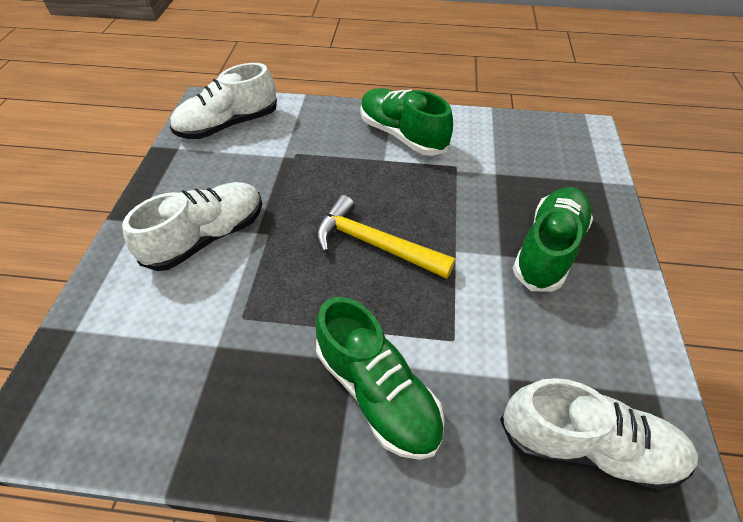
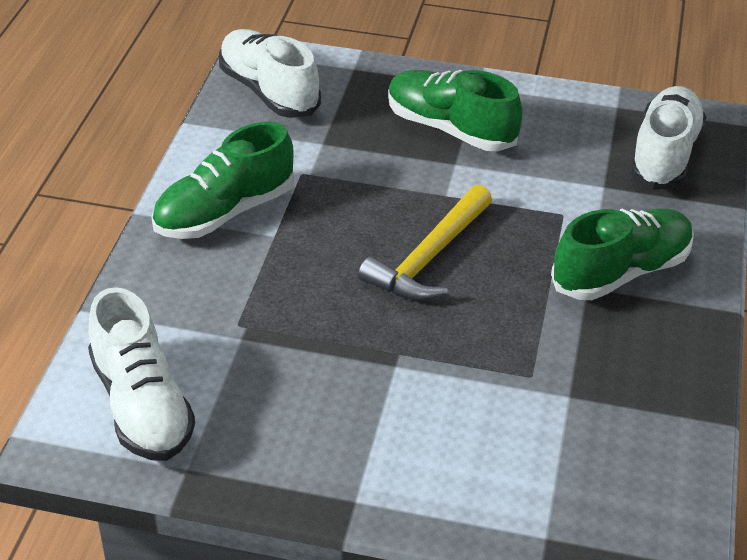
camera: 85 degrees left, 10 degrees down
white shoe [122,182,262,271] -> white shoe moved to [219,29,321,118]

